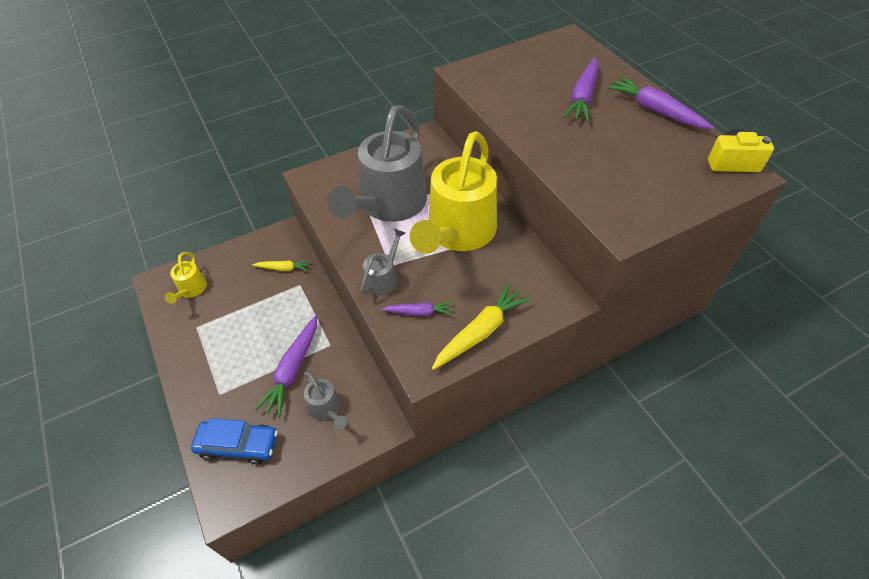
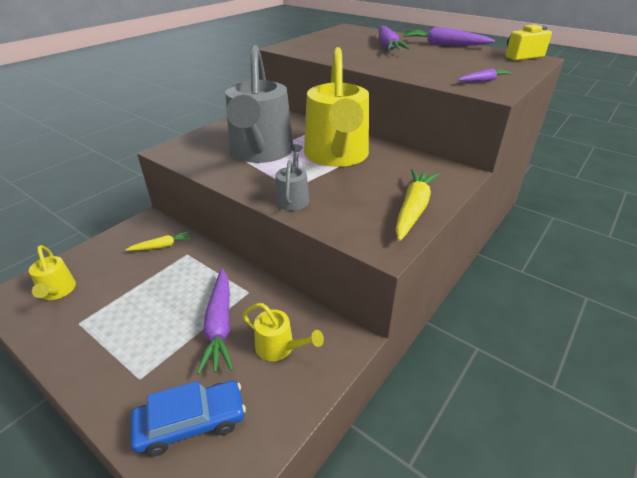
camera: 25 degrees left, 15 degrees down
grey watering can [304,372,347,429] -> yellow watering can [242,303,324,361]
purple carrot [382,301,453,316] -> purple carrot moved to [458,68,512,82]

